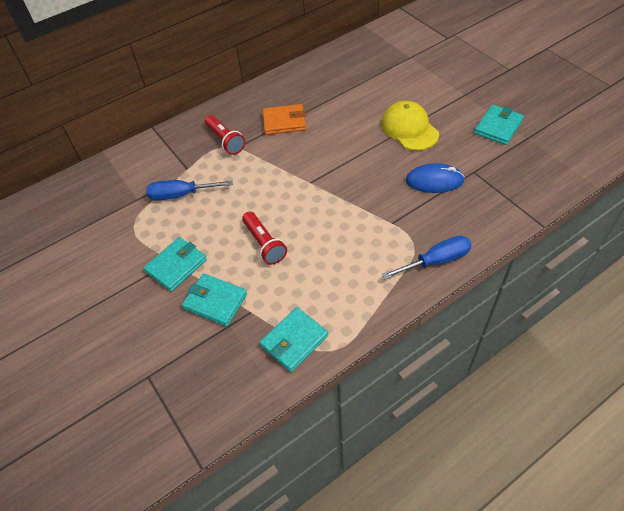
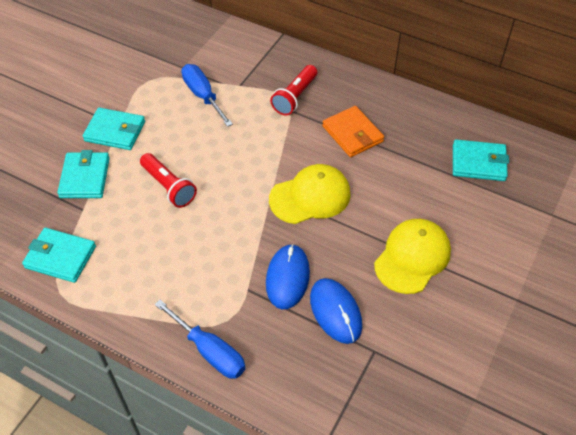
camera: 60 degrees right, 0 degrees up
red flashlight [242,212,287,265] -> red flashlight turned 75 degrees counterclockwise [140,153,197,208]
turquoise wallet [474,105,524,145] -> turquoise wallet moved to [453,139,509,181]
none -> blue mouse [266,244,310,309]
none -> yellow cap [269,164,350,224]

